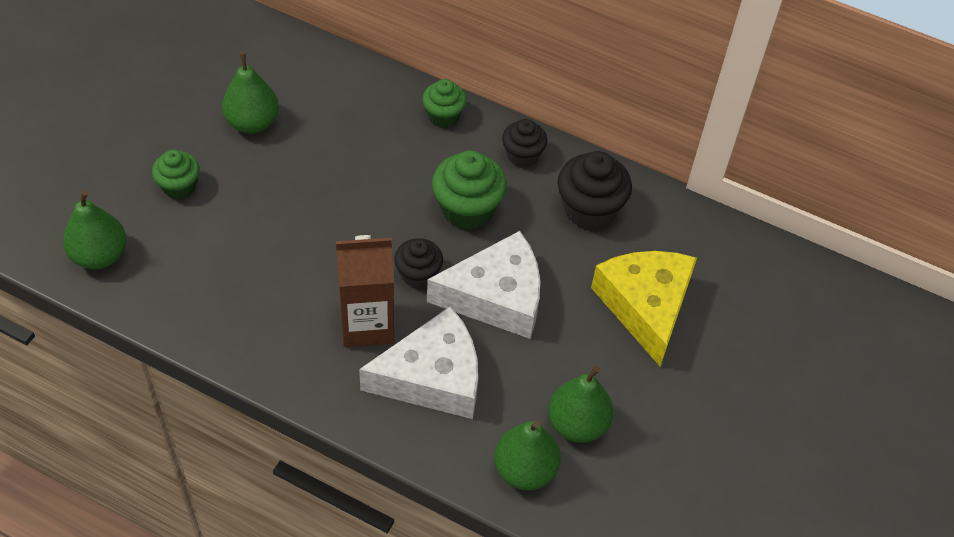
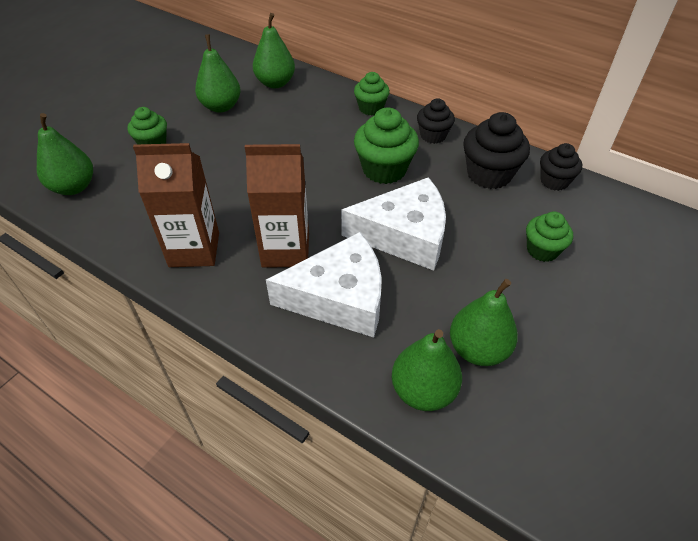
camera: 10 degrees right, 5 degrees down
black cupcake [394,238,443,288] -> black cupcake moved to [540,143,582,191]
yellow cheese [591,251,697,366] -> green cupcake [526,212,573,262]
none -> brown carton [133,143,219,267]
none -> green pear [253,13,295,88]

